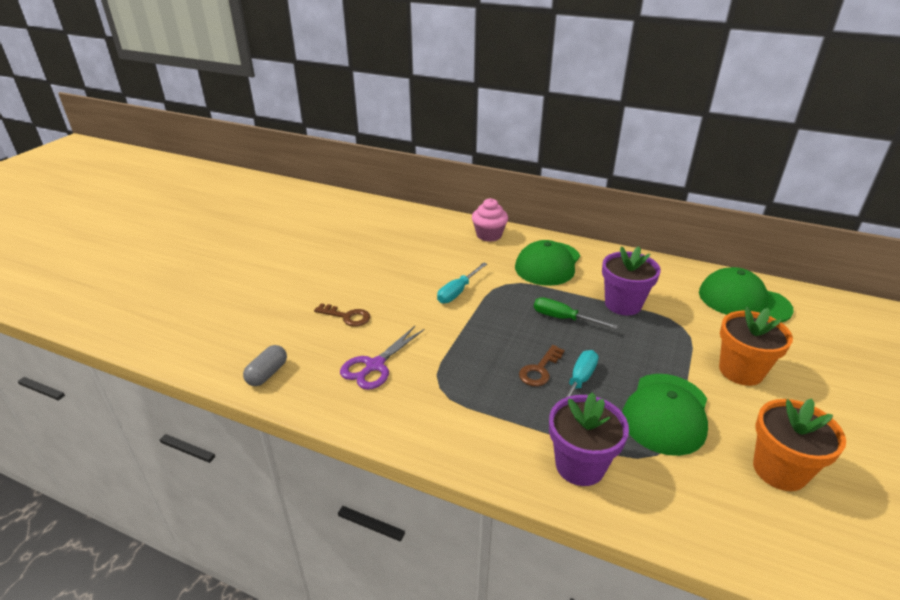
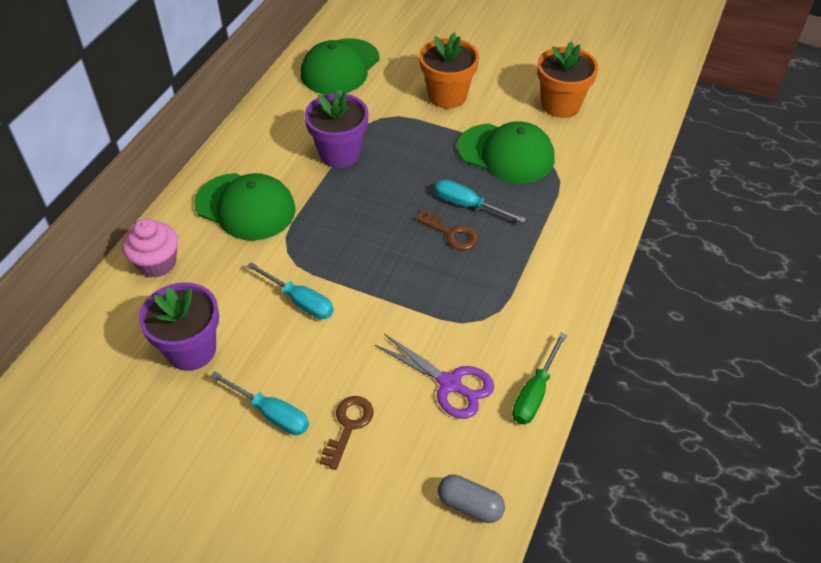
camera: 90 degrees left, 15 degrees up
green screwdriver [534,297,618,329] -> green screwdriver moved to [512,332,567,424]
purple flower pot [549,392,629,486] -> purple flower pot moved to [139,282,219,371]
none -> turquoise screwdriver [210,371,309,435]

